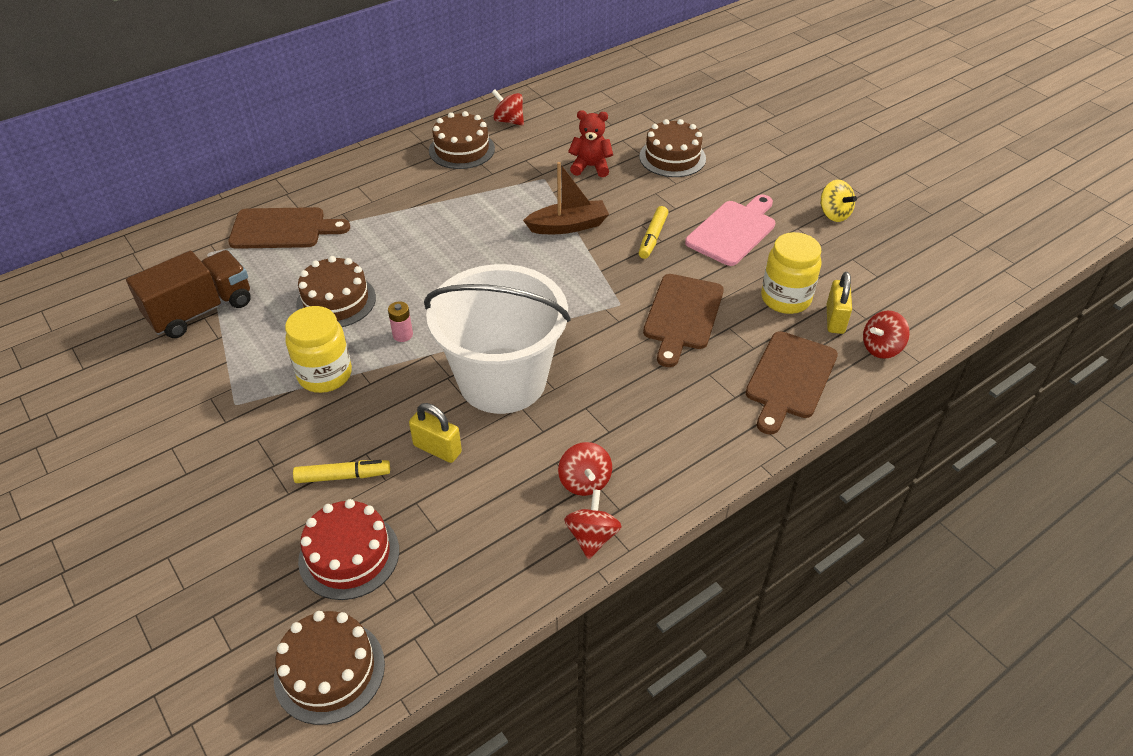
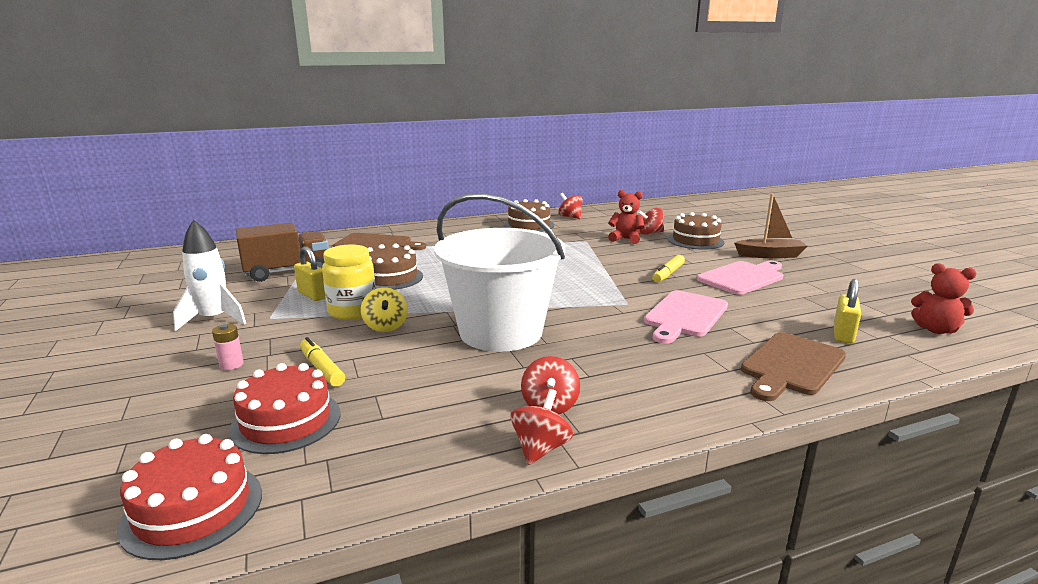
camera: 15 degrees right, 25 degrees down
brown cake [274,611,385,725] -> red cake [117,434,262,560]
yellow marker [293,460,390,483] -> yellow marker turned 135 degrees counterclockwise [300,337,345,387]
pink battery [388,301,413,342] -> pink battery moved to [212,324,244,370]
yellow padlock [409,403,462,463] -> yellow padlock moved to [294,246,326,301]
brown boat [523,162,609,234] -> brown boat moved to [734,194,807,258]
brown cutting board [643,274,724,367] -> pink cutting board [644,290,728,344]
yellow jar [761,232,822,314] -> none
yellow spinning top [820,180,857,222] -> yellow spinning top moved to [361,287,408,332]
red spinning top [863,311,910,359] -> red spinning top moved to [637,208,664,235]
none -> white rocket [173,220,246,331]
none -> red teddy bear [911,263,977,334]

